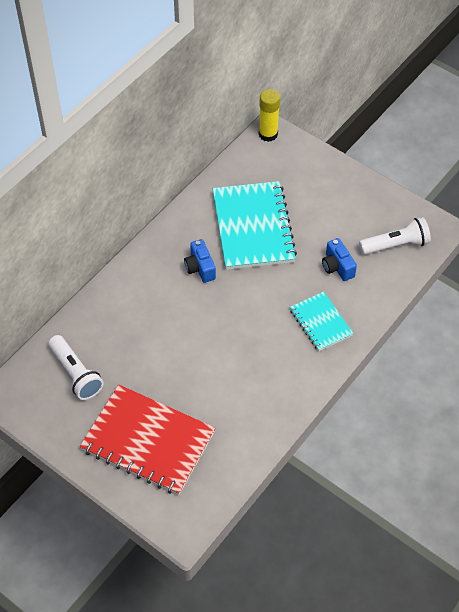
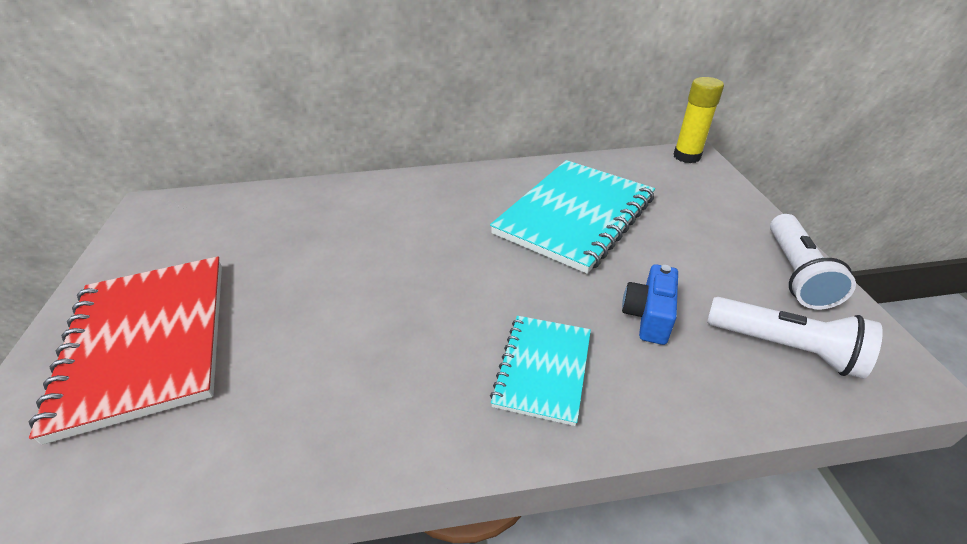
camera: 45 degrees right, 15 degrees down
white flashlight [49,335,104,400] -> white flashlight moved to [770,214,856,309]
blue camera [184,239,216,283] -> none

